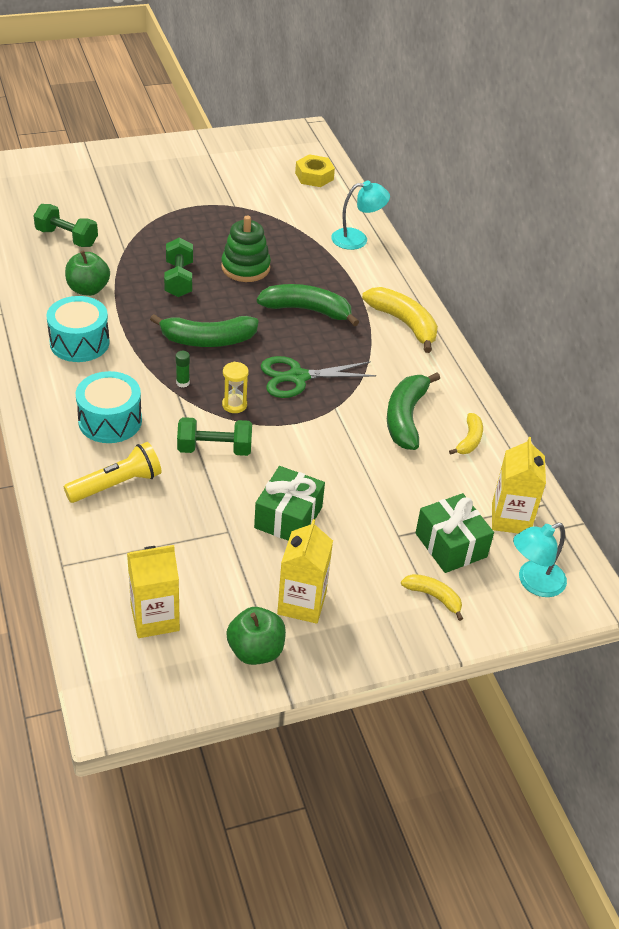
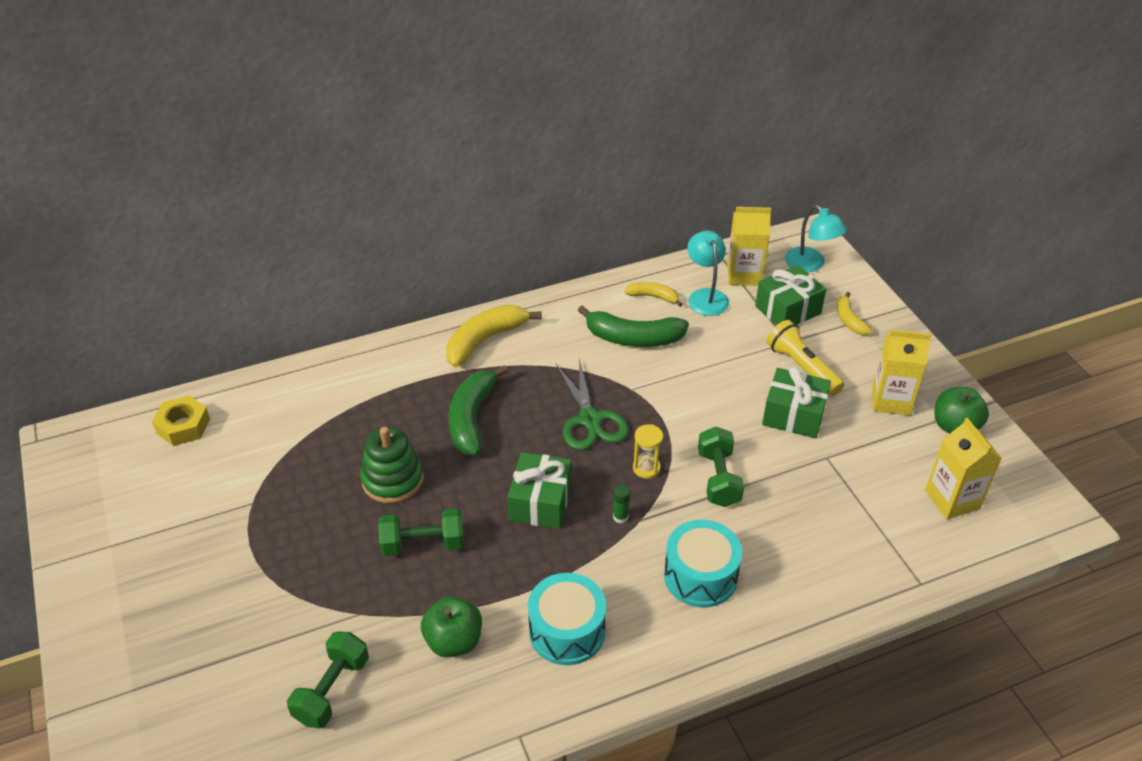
camera: 90 degrees left, 0 degrees up
yellow flashlight [64,442,162,503] -> yellow flashlight moved to [767,320,845,395]
green banana [150,314,259,347] -> green gift [508,452,572,529]
turquoise lamp [331,181,390,250] -> turquoise lamp moved to [687,231,729,316]
yellow banana [401,574,463,621] -> yellow banana turned 45 degrees counterclockwise [837,292,872,335]

